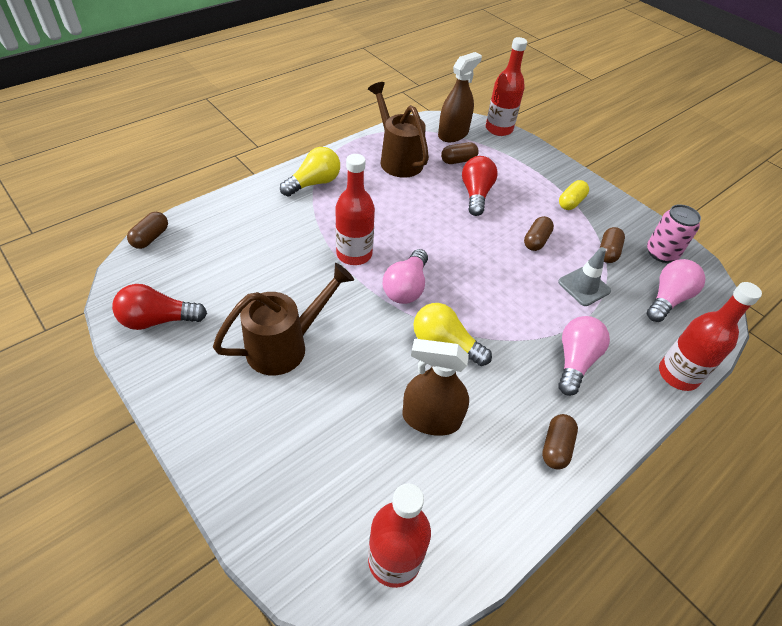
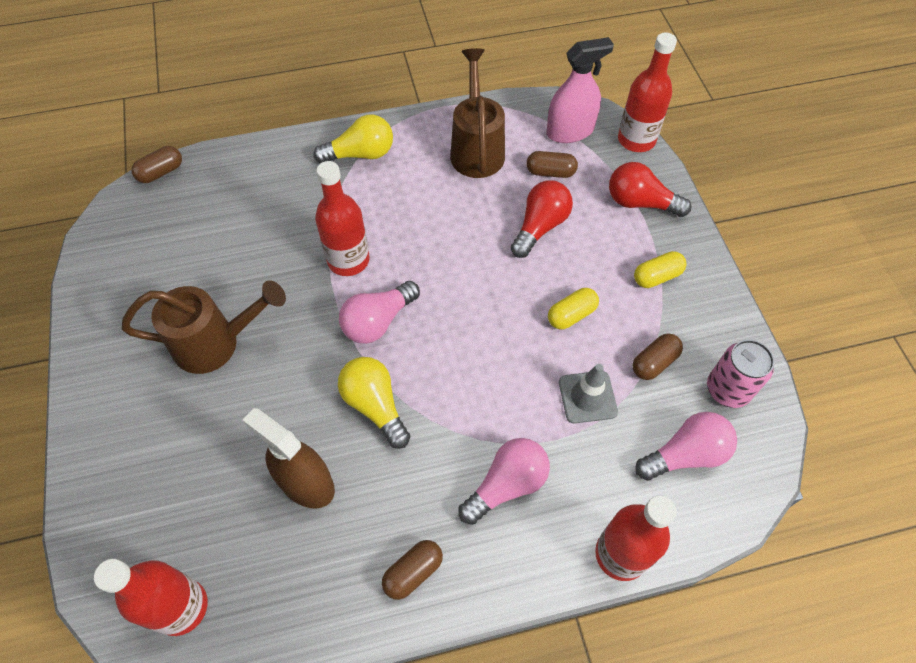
camera: 30 degrees right, 10 degrees up
red light bulb [112,284,207,330] -> red light bulb moved to [609,162,691,217]
brown spray bottle [438,52,482,142] -> pink spray bottle [546,37,614,143]
brown capsule [524,216,554,251] -> yellow capsule [548,288,599,330]

